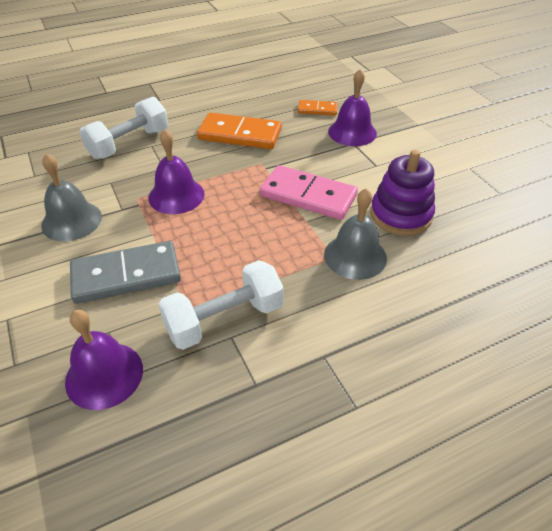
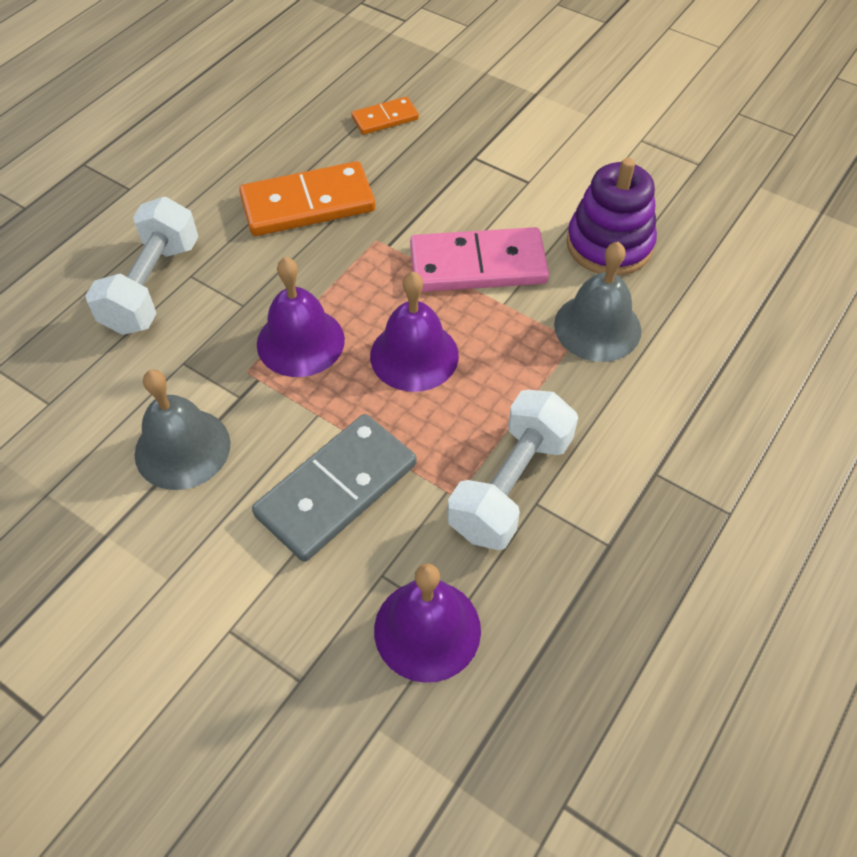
camera: 30 degrees left, 10 degrees up
purple bell [328,69,377,146] -> purple bell moved to [370,272,459,392]

